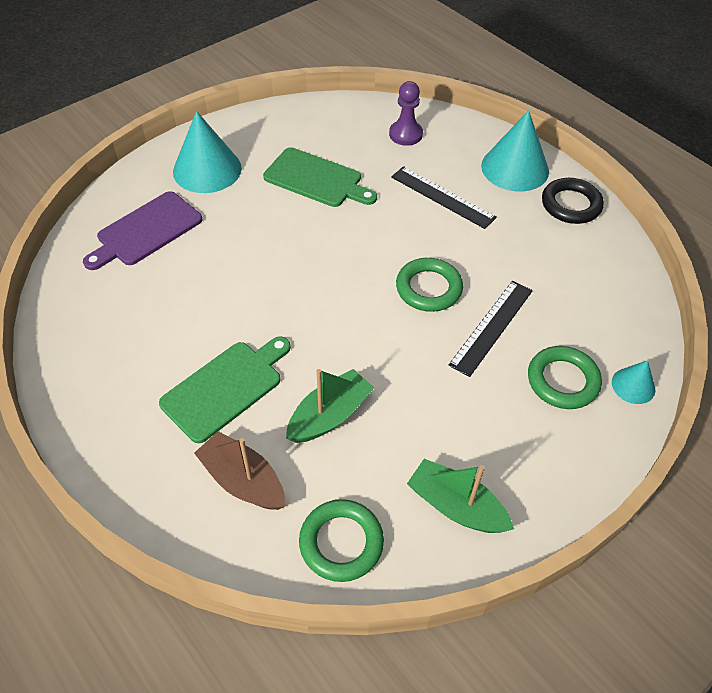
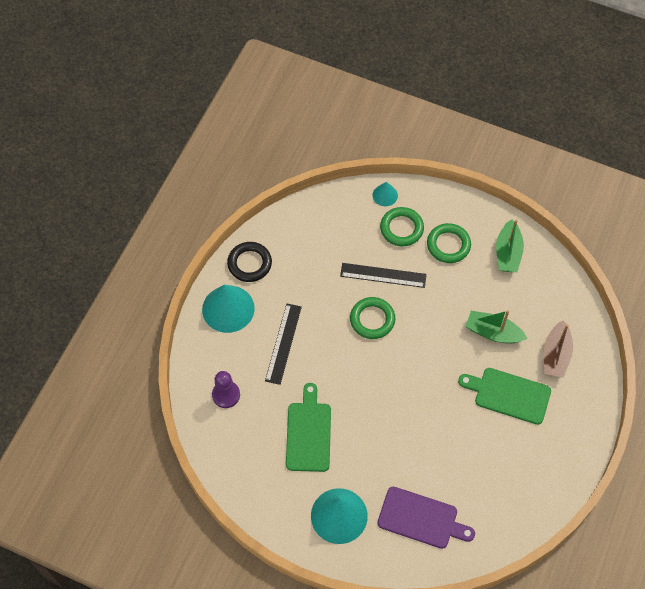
camera: 115 degrees left, 10 degrees up
green ring [299,499,384,582] -> green ring moved to [427,223,471,263]

